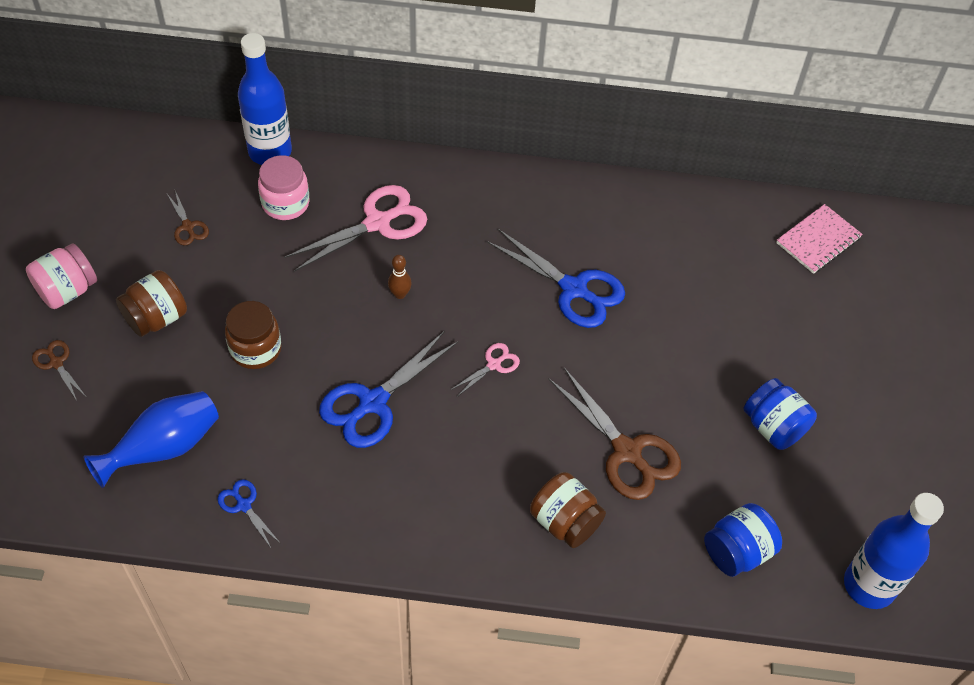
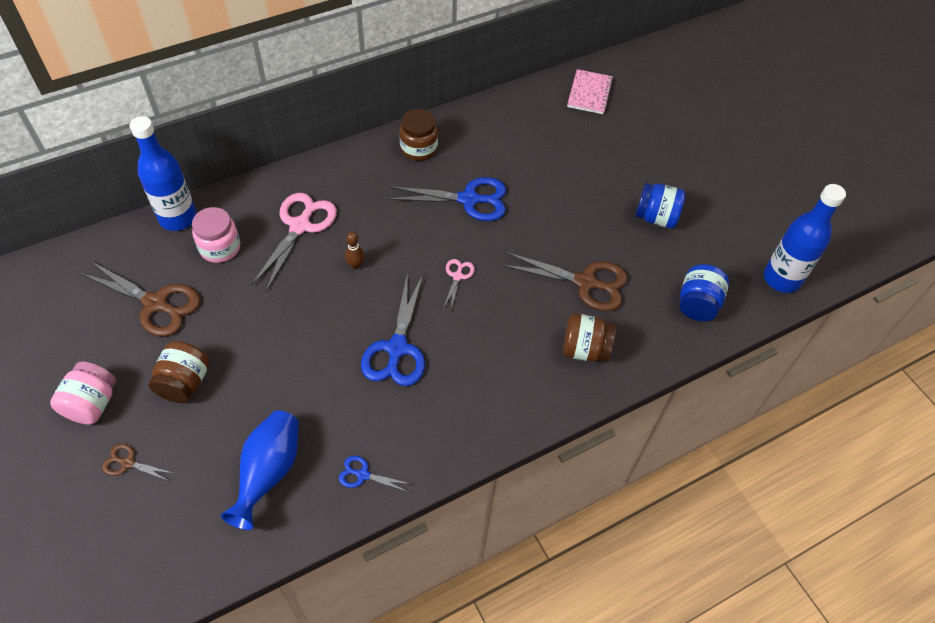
camera: 35 degrees left, 0 degrees up
brown scissors [167,191,209,245] -> brown scissors [80,261,200,337], size x2.04
brown jar [225,301,281,369] -> brown jar moved to [399,109,438,161]

